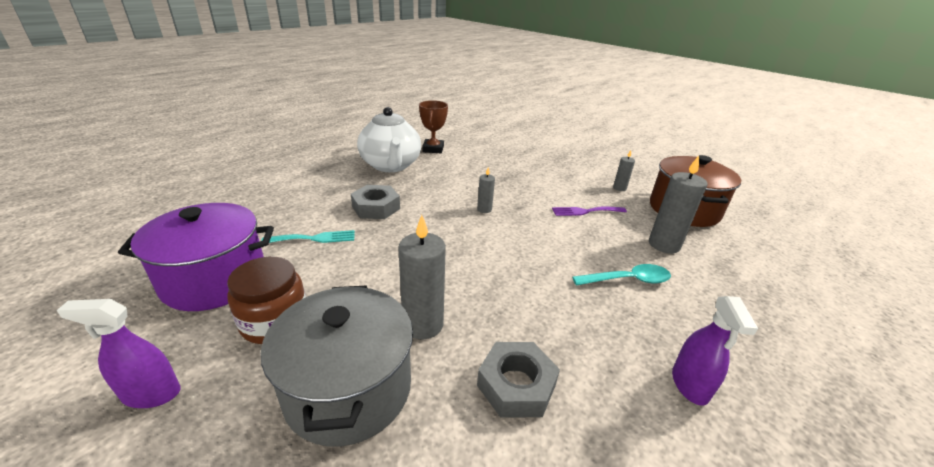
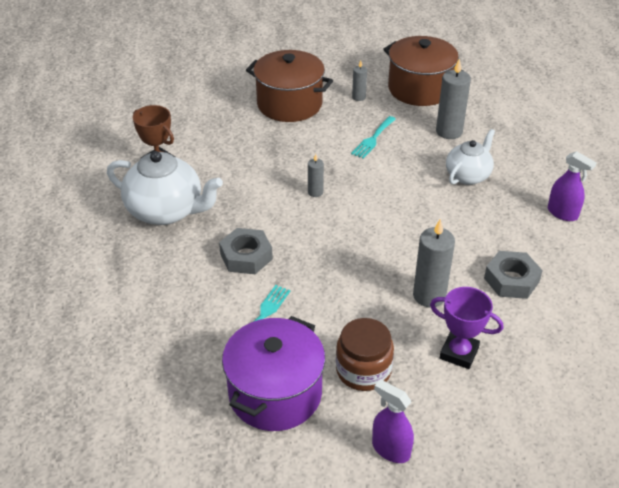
camera: 50 degrees left, 10 degrees up
purple spray bottle [56,299,181,408] -> purple spray bottle turned 90 degrees clockwise [372,380,414,463]
grey pot [261,285,413,447] -> purple trophy [430,287,503,369]
purple fork [552,206,627,216] -> turquoise fork [351,116,396,159]
turquoise spoon [572,264,671,286] -> white teapot [446,129,495,185]
none -> brown pot [246,50,333,122]

